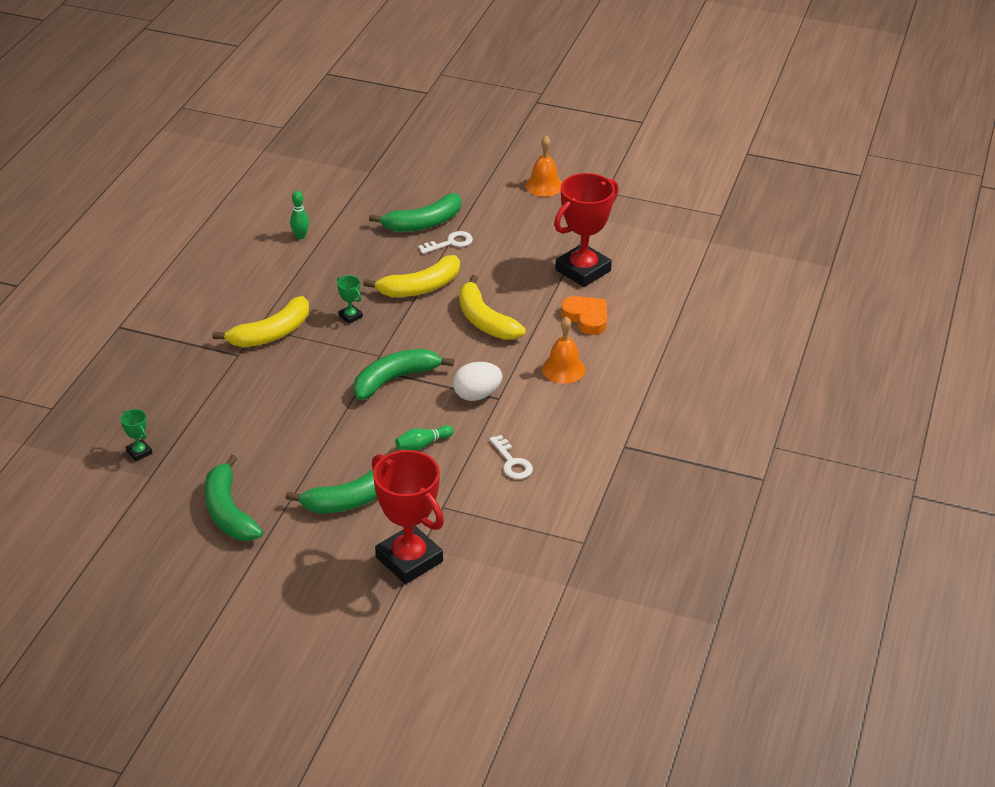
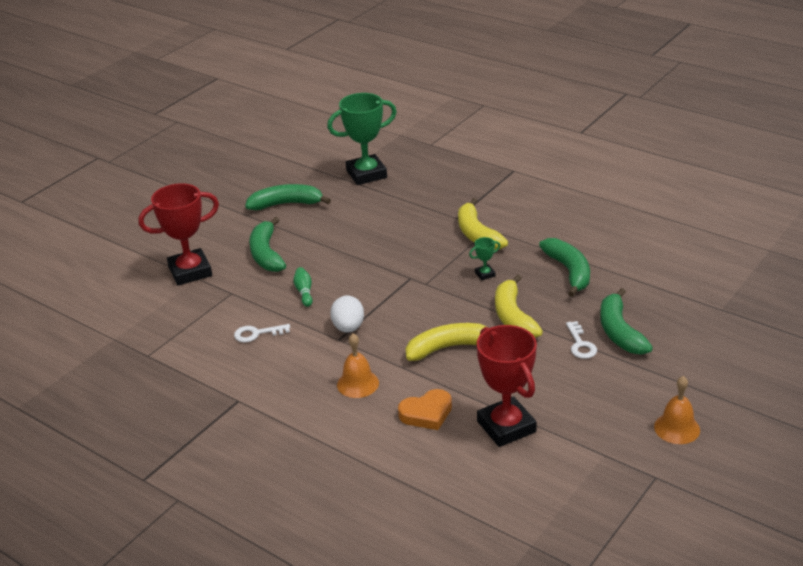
camera: 110 degrees right, 5 degrees down
green trophy [121,409,152,461] -> green trophy [327,93,397,185], size x2.39
green bowling pin [290,191,309,239] -> none
green banana [354,349,454,400] -> green banana moved to [539,238,590,297]

